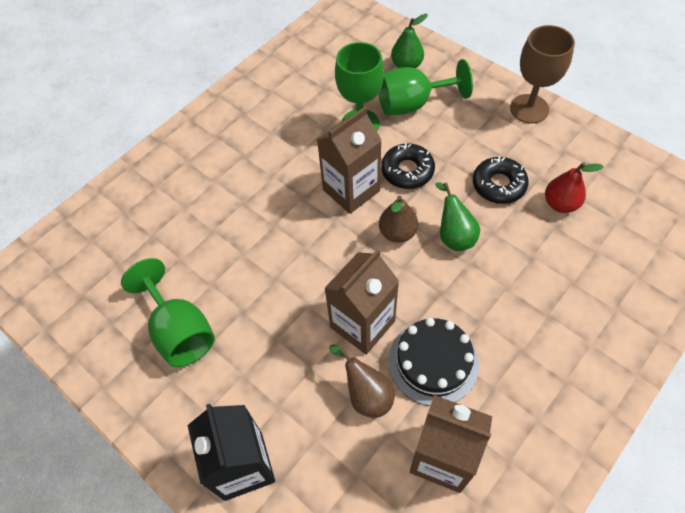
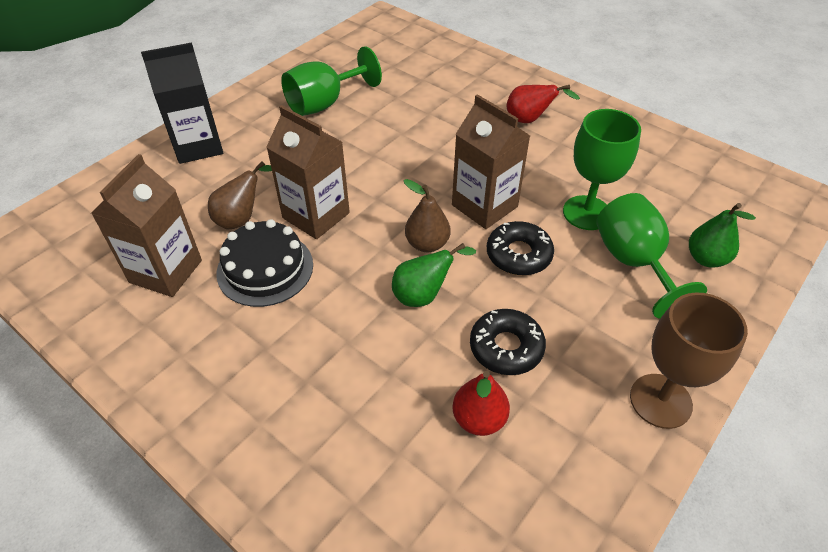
camera: 85 degrees right, 10 degrees down
none -> red pear [507,85,580,123]

